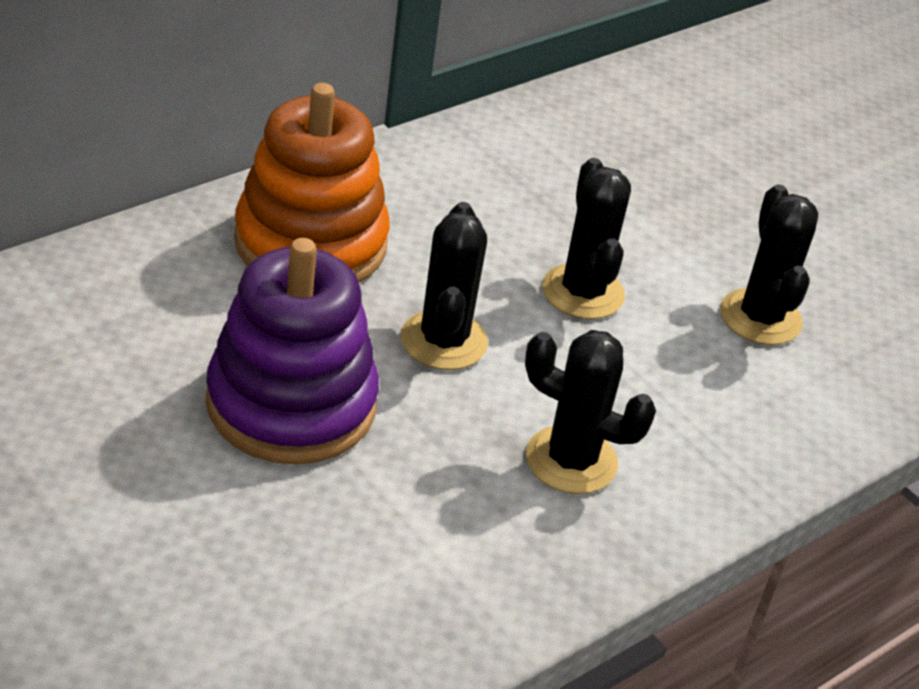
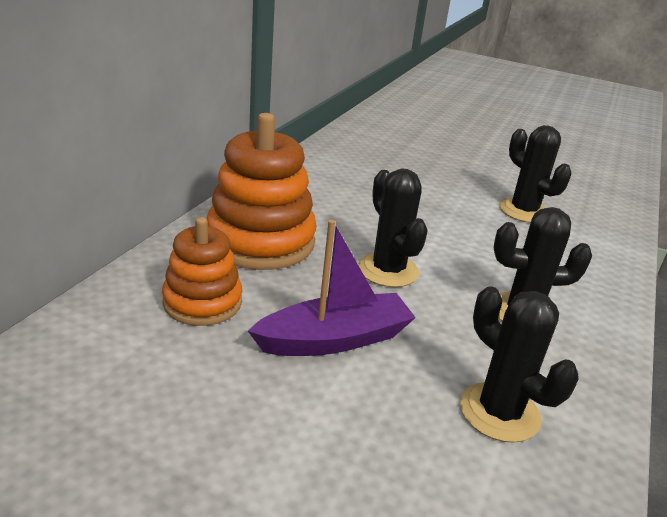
camera: 25 degrees left, 10 degrees down
purple stacking toy [206,238,379,464] -> purple boat [248,220,416,356]
black cactus [542,158,631,319] -> black cactus moved to [460,286,578,443]
none -> orange stacking toy [162,217,242,326]

